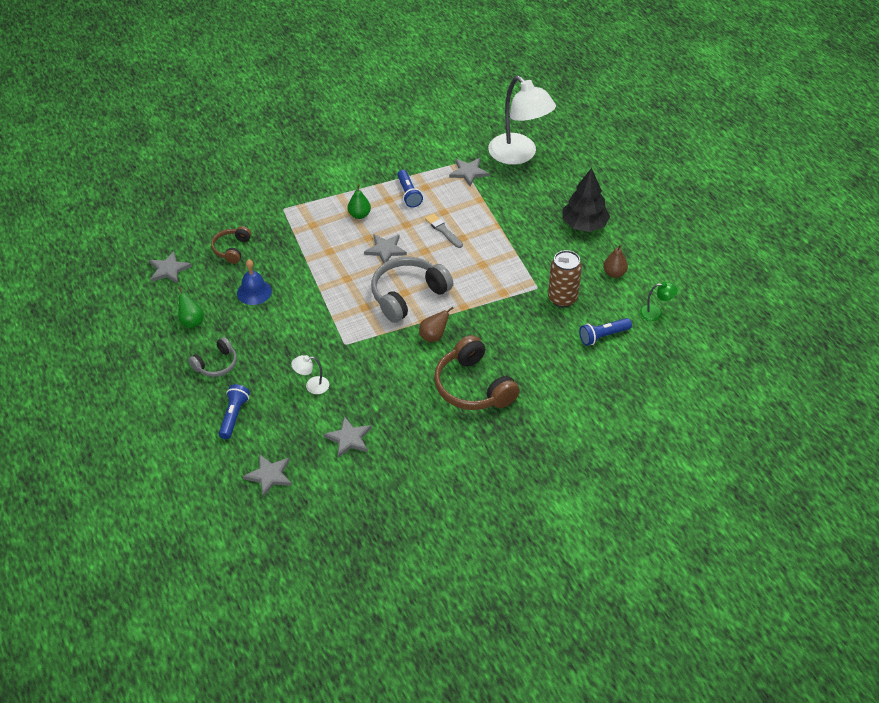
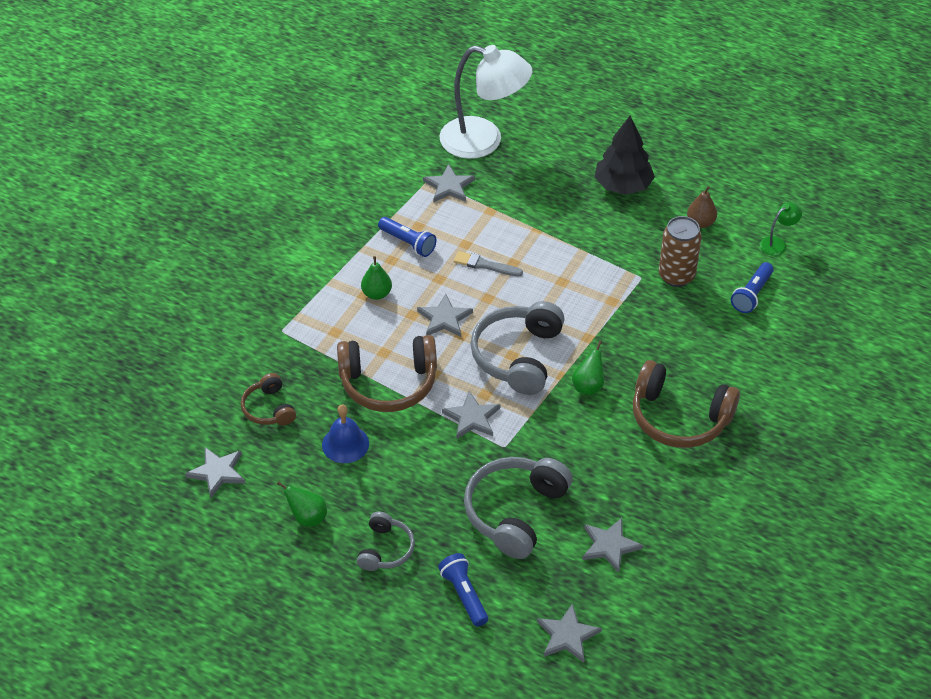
camera: 35 degrees left, 0 degrees up
white lamp [291,355,329,394] -> grey headphones [464,457,573,559]
brown pear [419,307,454,342] -> green pear [572,341,604,395]
none -> brown headphones [337,335,437,412]
none -> grey star [442,391,500,439]

